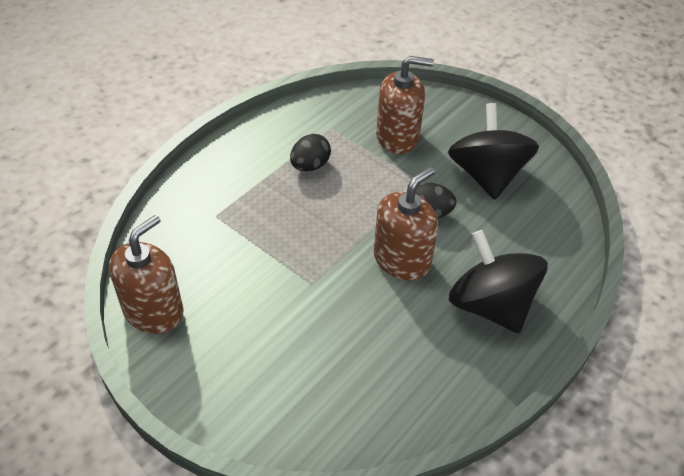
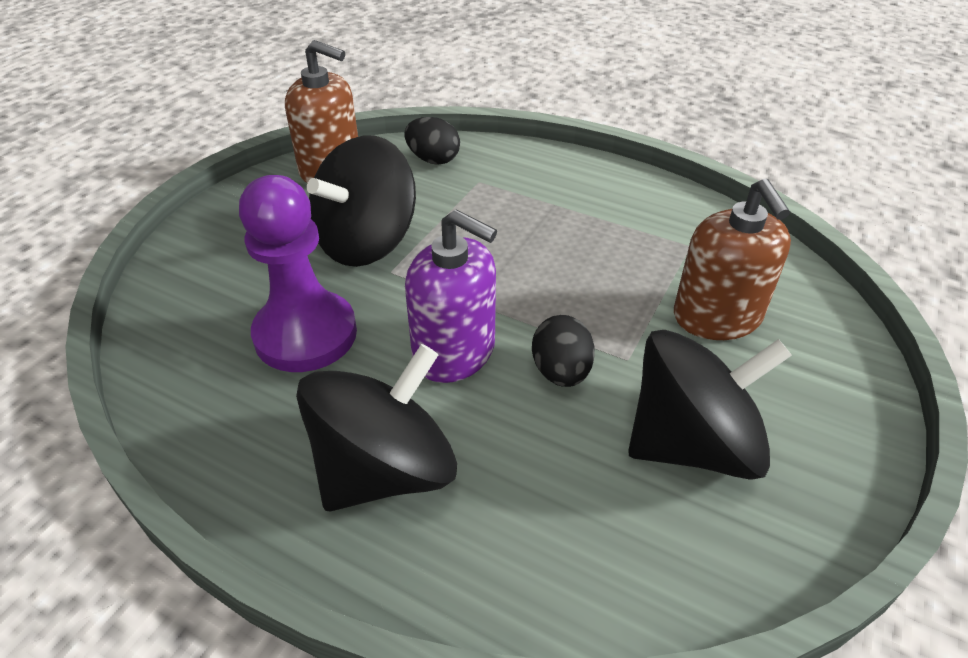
camera: 80 degrees right, 5 degrees down
black egg [290,134,331,171] -> black egg moved to [405,117,460,165]
brown soap dispenser [374,167,438,281] -> purple soap dispenser [405,209,497,383]
none -> purple pawn [239,175,357,372]
none -> black spinning top [307,136,416,267]

